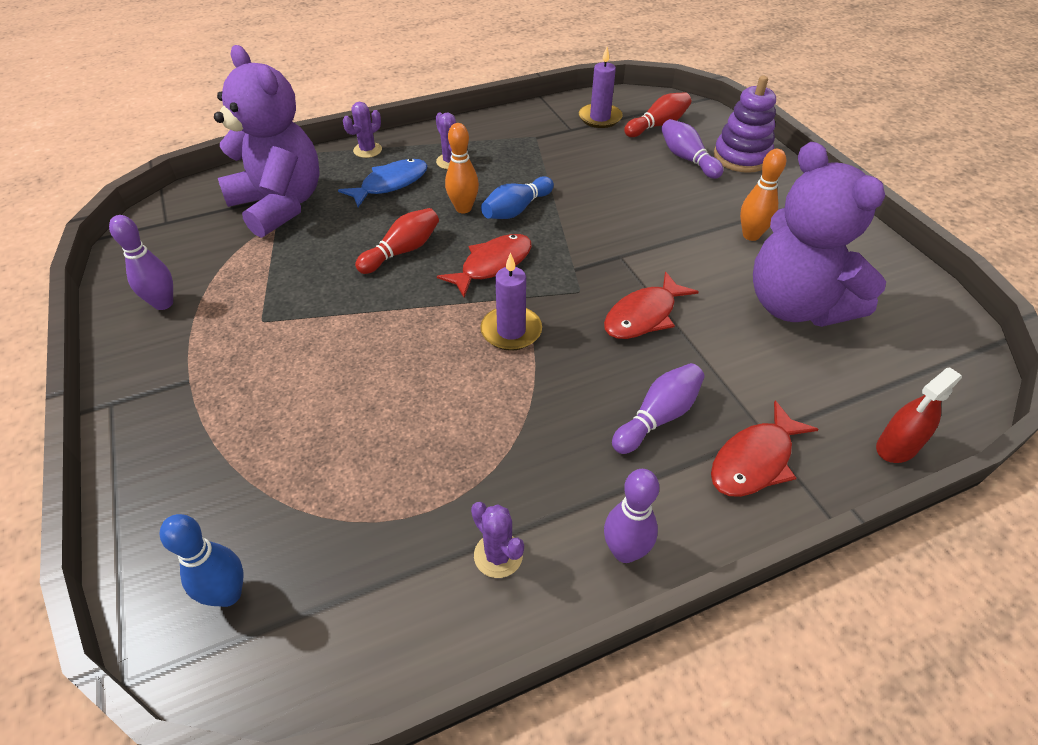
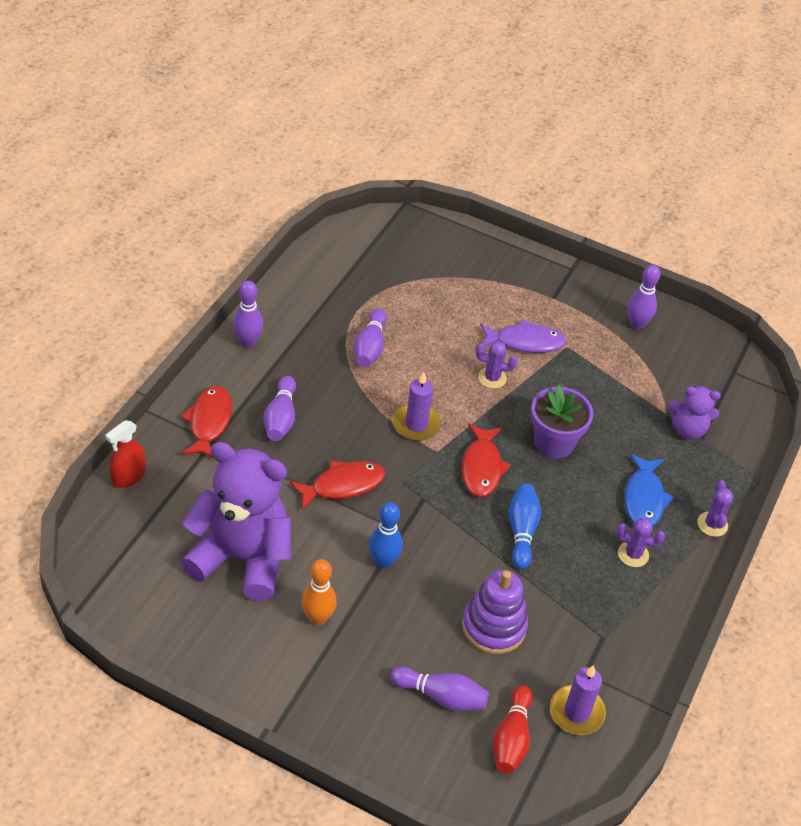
camera: 135 degrees right, 0 degrees up
blue bowling pin [160,514,244,607] -> blue bowling pin moved to [369,502,403,569]
purple teddy bear [214,45,320,238] -> purple teddy bear [668,386,721,439], size x0.50
red bowling pin [355,208,439,274] -> purple flower pot [531,385,593,458]
orange bowling pin [445,123,479,213] -> none
purple cactus [471,502,524,578] -> purple cactus moved to [476,341,517,389]
red fish [604,271,699,339] -> red fish turned 60 degrees clockwise [290,461,385,511]
purple stacking toy [714,76,776,173] -> purple stacking toy moved to [462,570,528,654]
red spray bottle [876,368,962,463] -> red spray bottle turned 150 degrees counterclockwise [105,420,146,488]
none -> purple bowling pin [354,309,387,367]
none -> purple fish [480,319,566,353]

